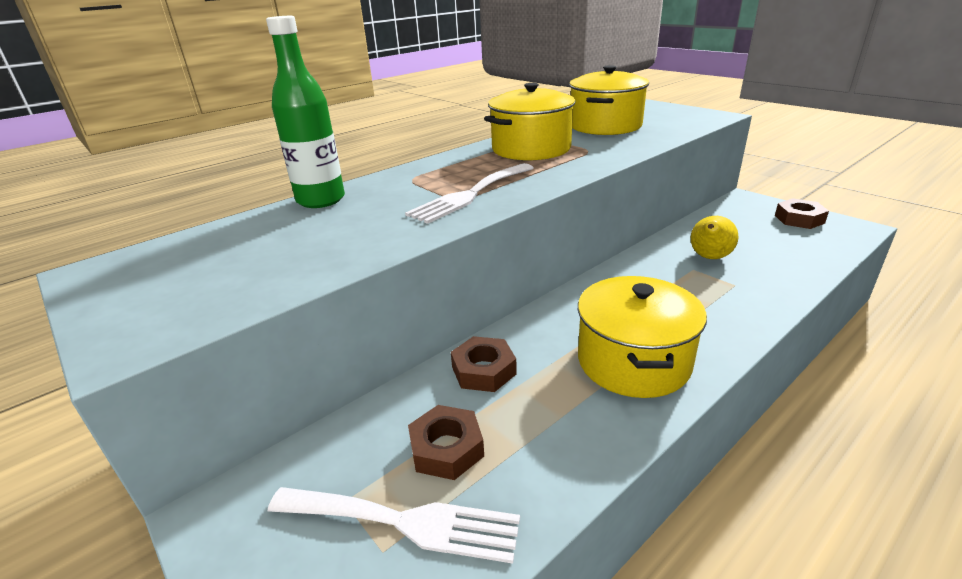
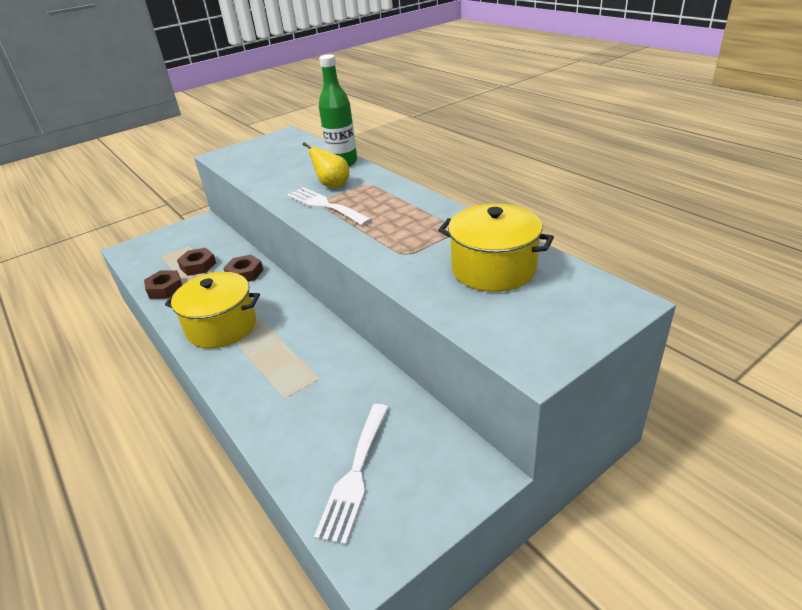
camera: 95 degrees right, 5 degrees up
white fork [268,487,520,564] -> white fork moved to [314,404,389,545]
yellow pot [484,83,575,160] -> none
yellow pear [691,216,739,259] -> yellow pear moved to [303,142,349,188]
brown nut [775,198,829,229] -> brown nut moved to [144,270,182,299]

